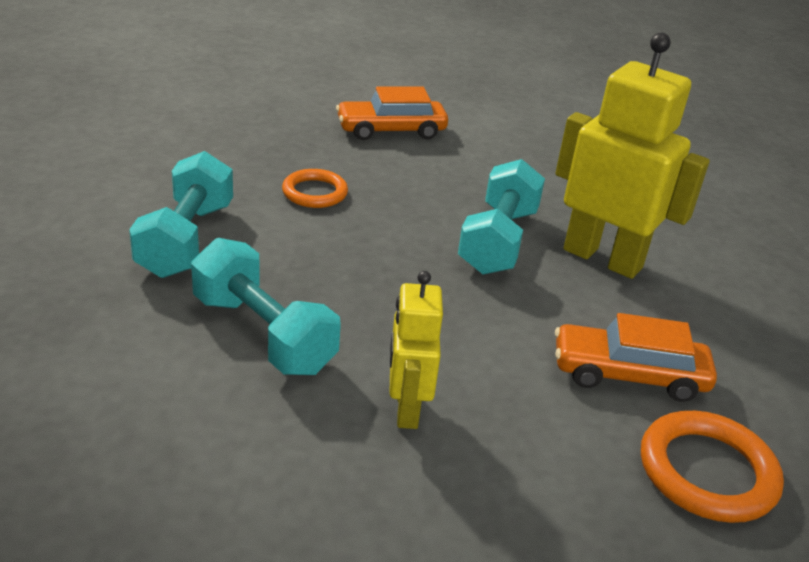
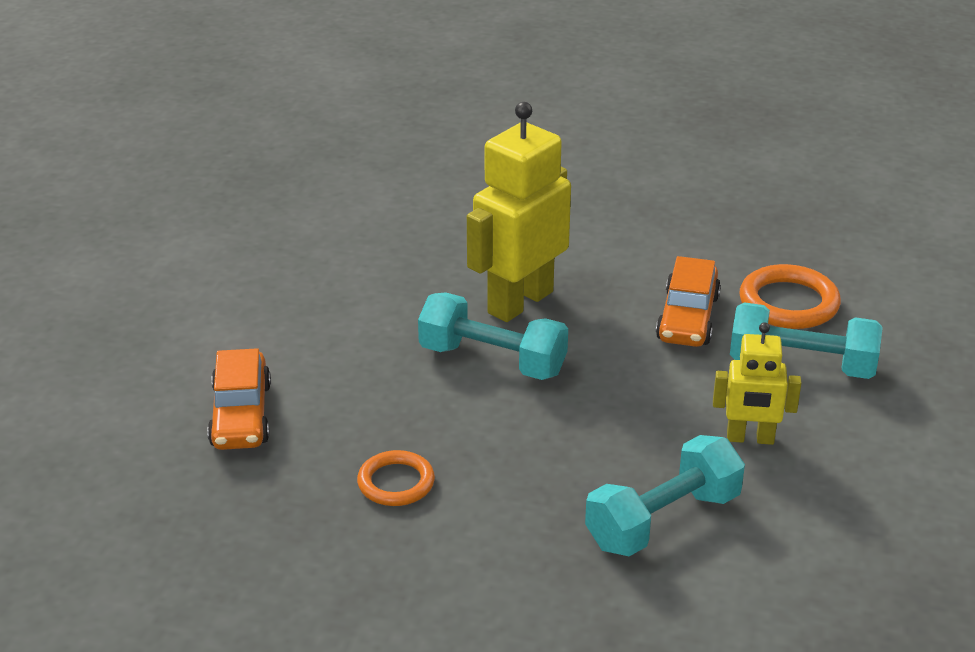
camera: 80 degrees left, 0 degrees up
turquoise dumbbell [129,151,233,278] -> turquoise dumbbell moved to [730,302,883,379]

